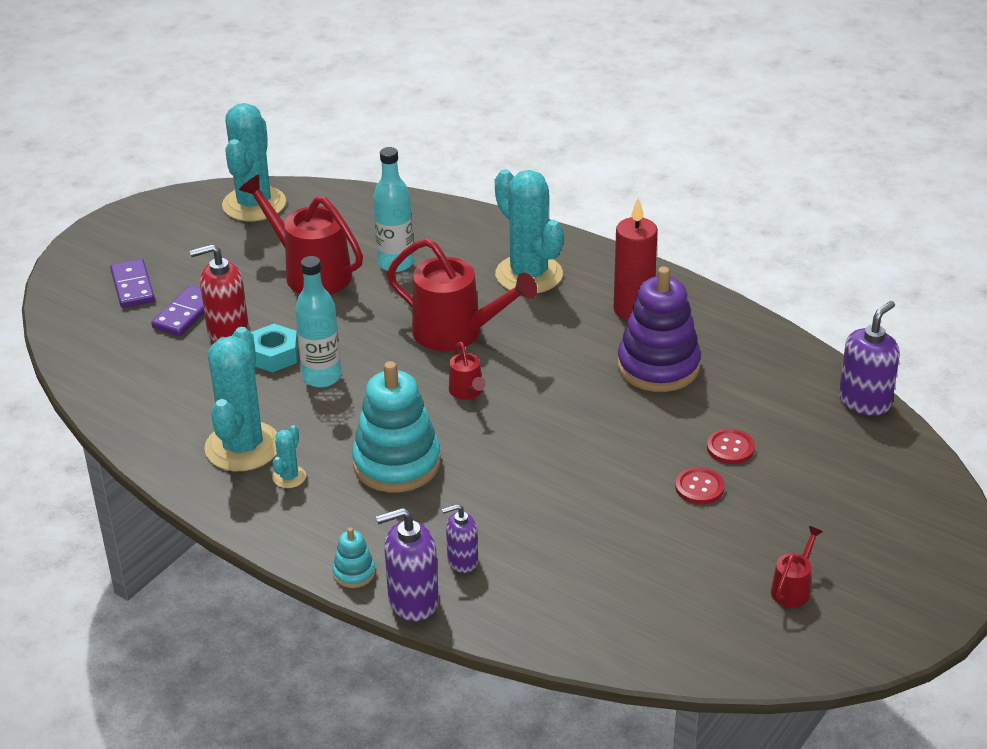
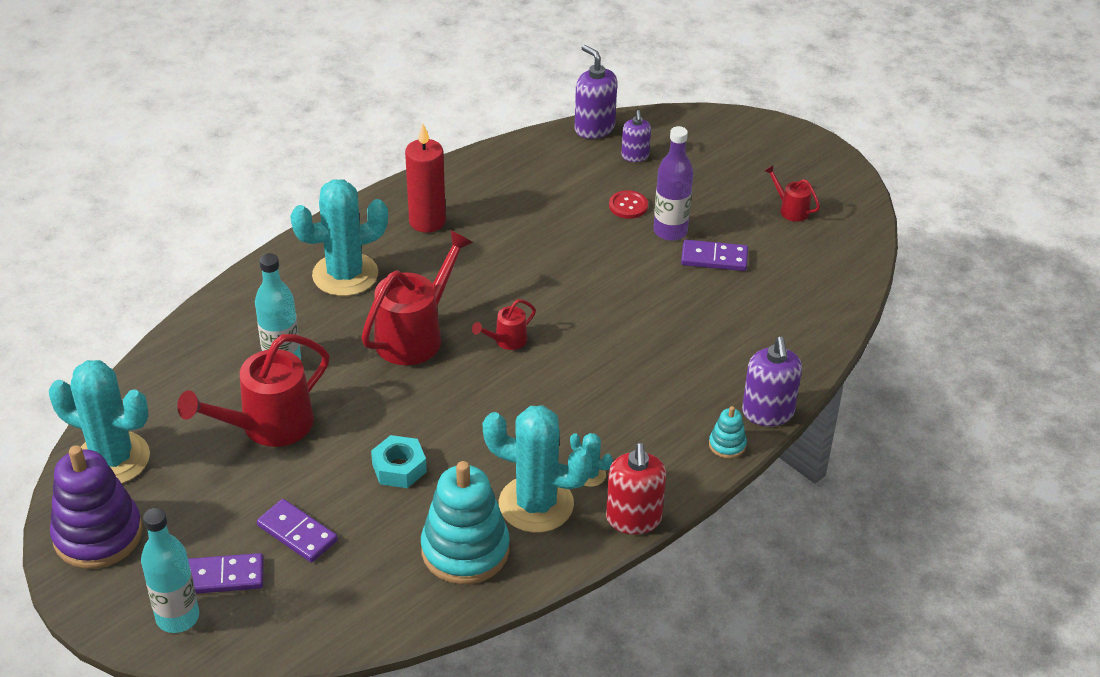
camera: 80 degrees left, 5 degrees up
red soap dispenser [190,244,249,343] -> red soap dispenser moved to [606,443,666,534]
turquoise bottle [295,256,341,387] -> turquoise bottle moved to [141,508,199,633]
turquoise stacking toy [352,361,441,492] -> turquoise stacking toy moved to [421,461,510,585]
purple soap dispenser [442,504,478,573] -> purple soap dispenser moved to [621,110,651,162]
red watering can [449,342,486,400] -> red watering can turned 150 degrees clockwise [472,299,536,350]
purple stacking toy [618,267,701,392] -> purple stacking toy moved to [50,445,143,569]
red button [675,467,725,504] -> purple bottle [654,126,693,241]
none -> purple domino [681,240,748,271]

